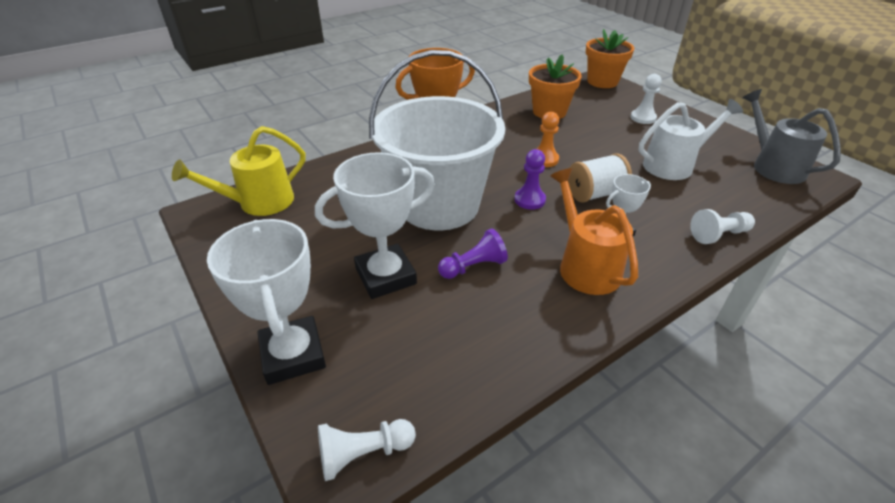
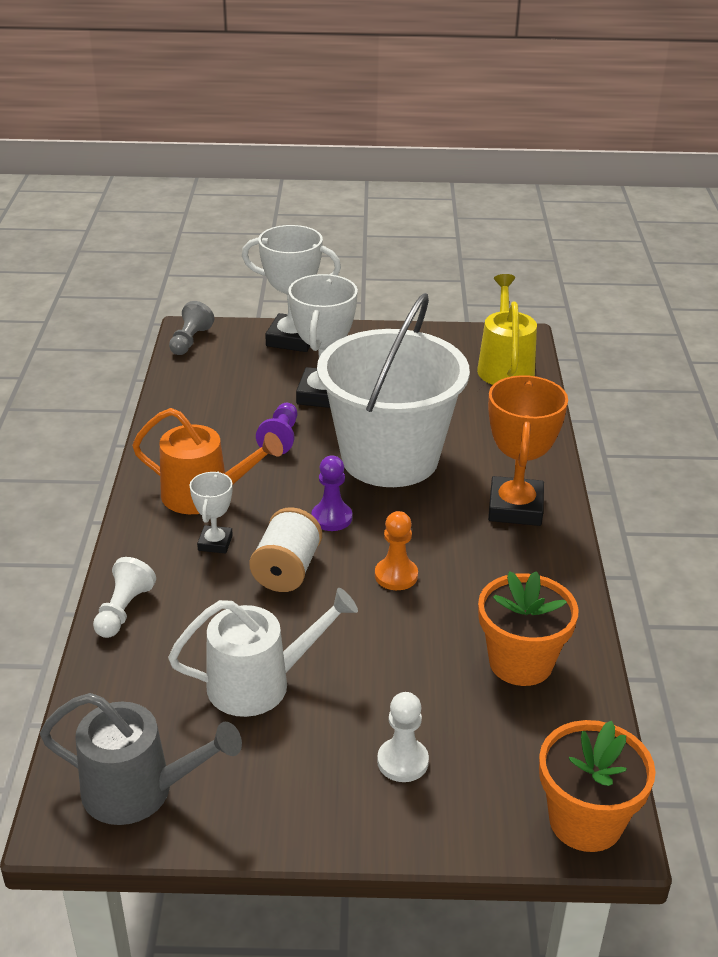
camera: 125 degrees right, 5 degrees down
white pawn [318,419,416,481] -> grey pawn [169,301,214,355]
white watering can [639,99,743,180] -> white watering can turned 120 degrees counterclockwise [168,588,358,717]

